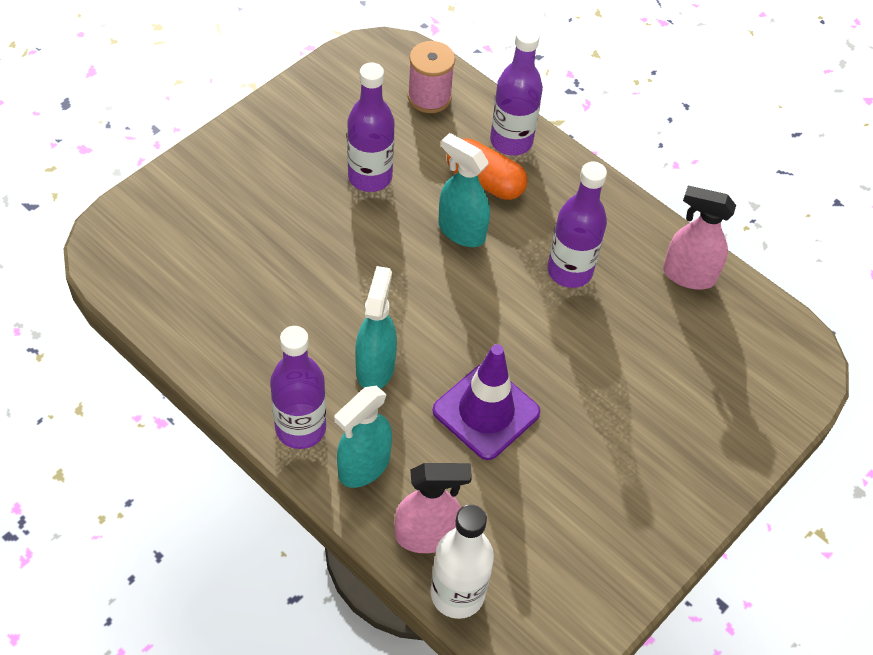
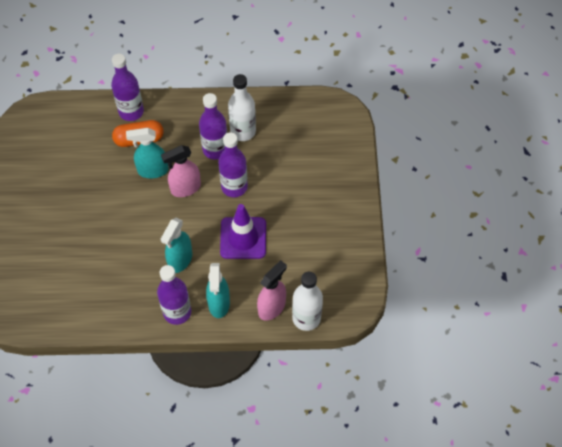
camera: 40 degrees left, 5 degrees up
purple bottle [347,63,395,192] -> purple bottle moved to [218,132,248,197]
turquoise spray bottle [355,266,397,389] -> turquoise spray bottle turned 120 degrees counterclockwise [161,218,192,273]
pink spool [408,41,455,113] -> none
pink spray bottle [663,186,736,289] -> pink spray bottle moved to [161,145,201,197]
none -> white bottle [228,74,256,141]

